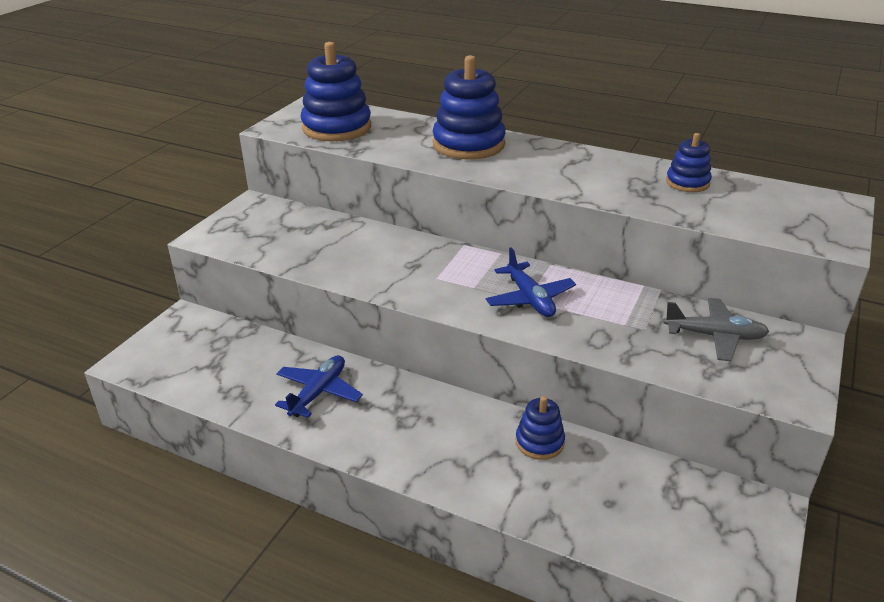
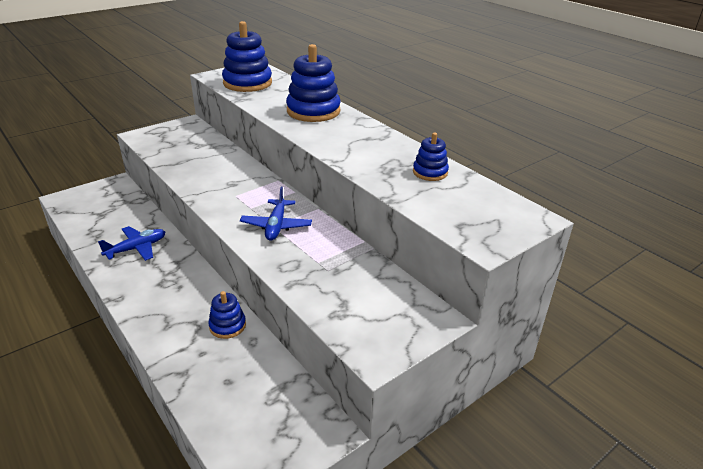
camera: 25 degrees right, 0 degrees up
grey plane [664,298,769,361] -> none

